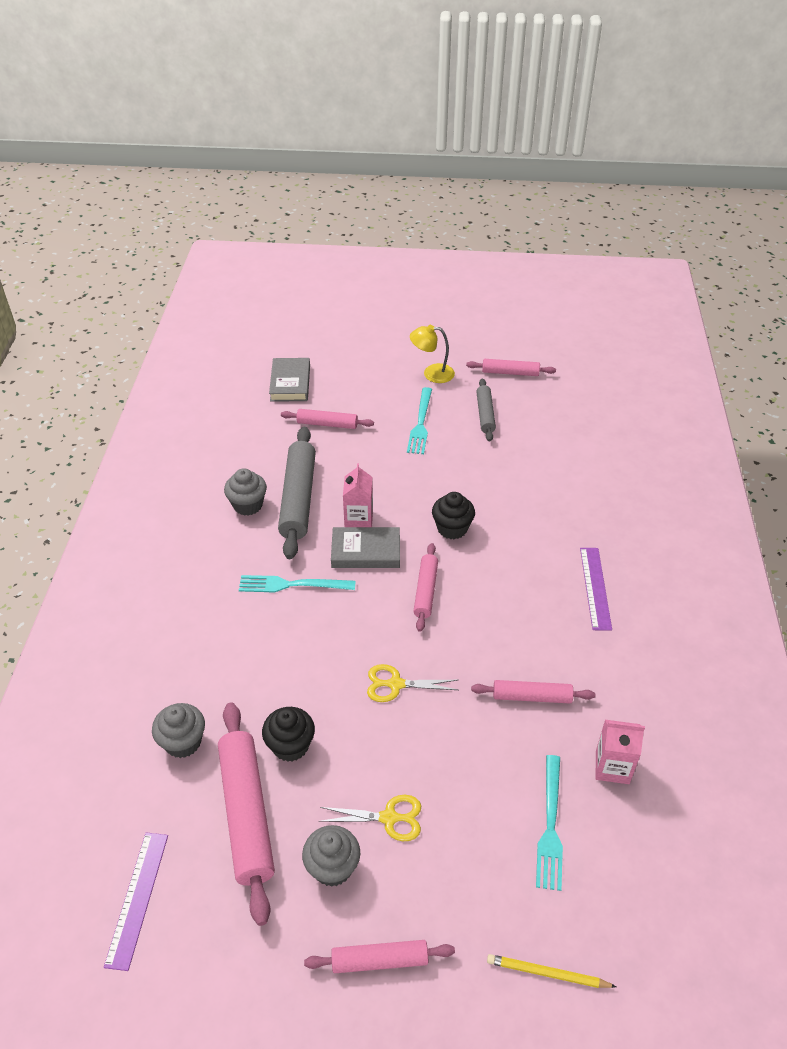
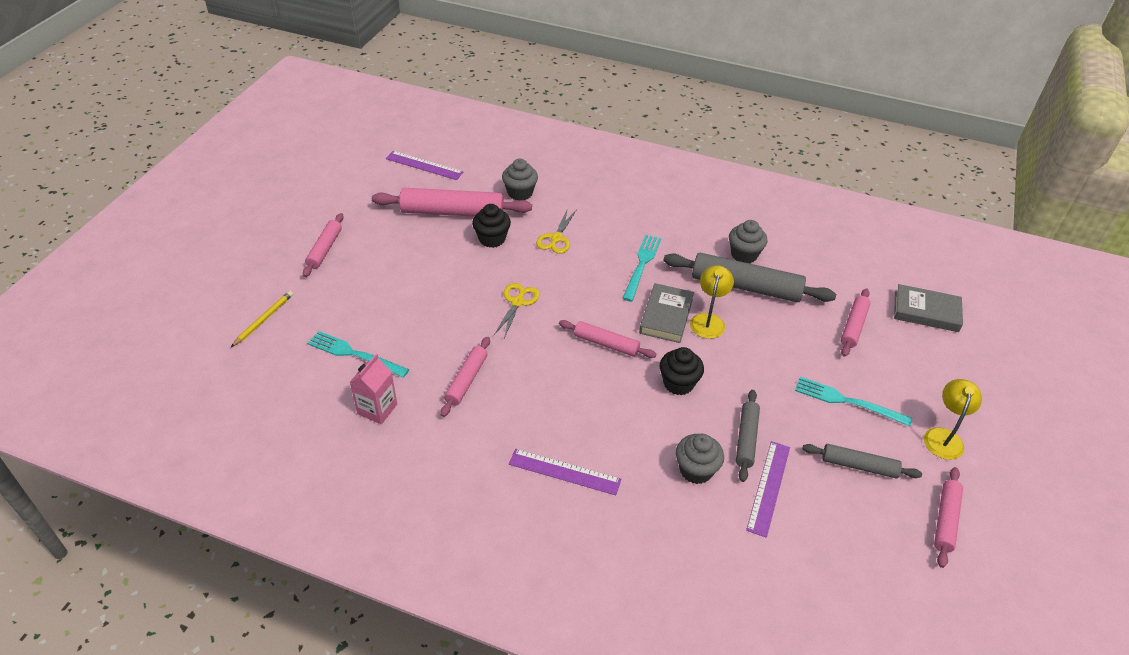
camera: 105 degrees right, 0 degrees up
grey cupcake [302,825,360,887] -> grey cupcake moved to [676,434,724,484]
yellow scissors [319,795,421,841] -> yellow scissors moved to [536,208,577,254]
pink carton [343,463,373,527] -> yellow lamp [690,265,734,339]
none -> grey rolling pin [736,390,760,482]
none -> purple ruler [746,441,790,538]

